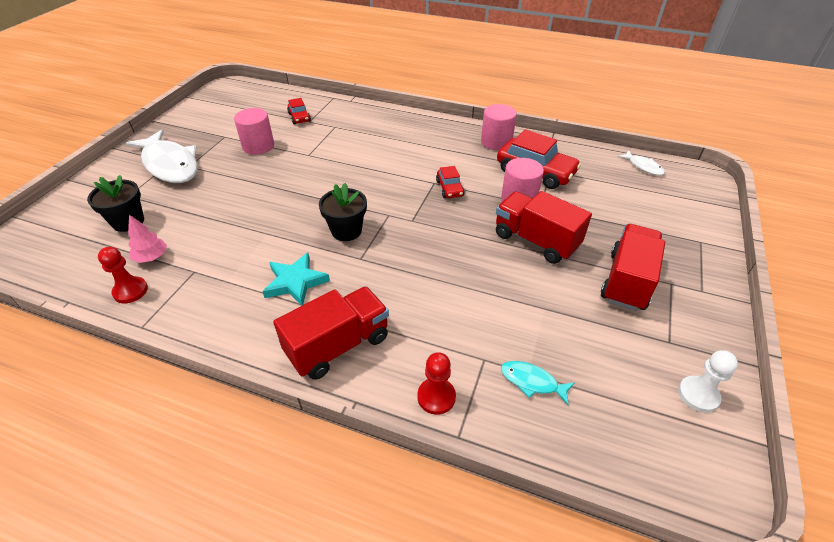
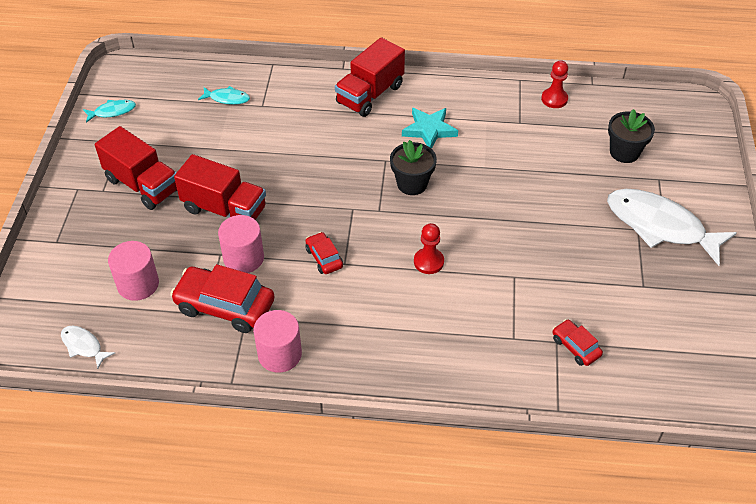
camera: 165 degrees right, 5 degrees up
pink tree [128,215,167,263] -> none
pink cylinder [234,108,274,155] -> pink cylinder moved to [108,241,159,301]
red pawn [417,352,456,415] -> red pawn moved to [414,223,444,274]
red truck [601,224,665,311] -> red truck turned 60 degrees counterclockwise [95,126,177,210]
white pawn [678,350,738,413] -> turquoise fish [83,100,136,123]

